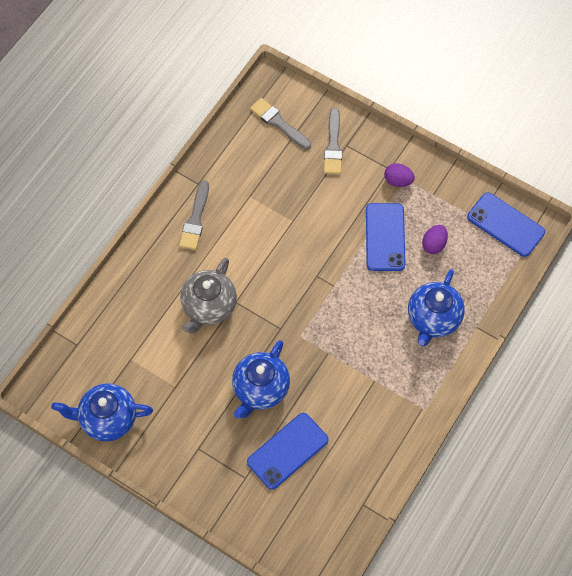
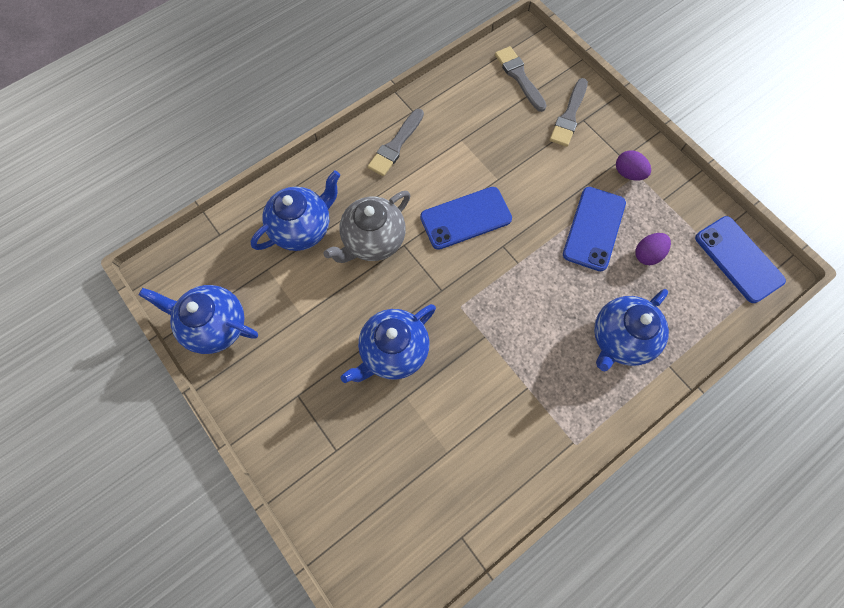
camera: 20 degrees right, 5 degrees up
blue phone [247,413,329,489] -> blue phone moved to [420,187,512,250]
none -> blue teapot [251,170,340,251]

